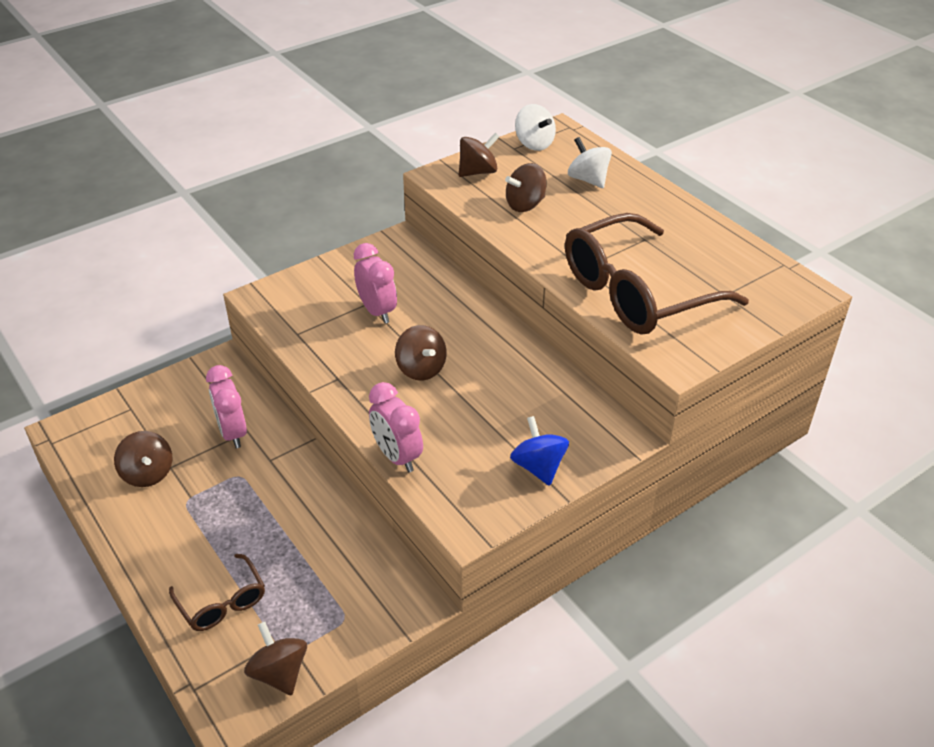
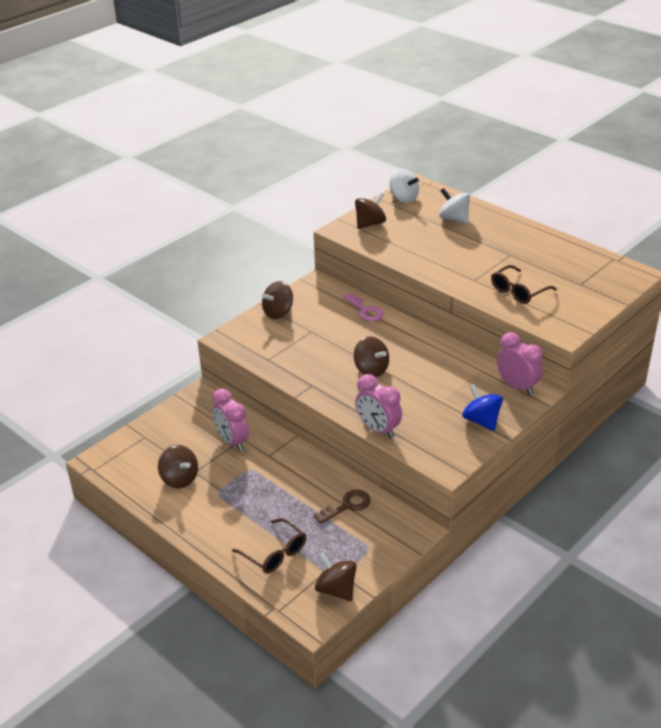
camera: 10 degrees left, 5 degrees down
pink clock [354,243,397,323] -> pink clock moved to [497,332,543,395]
brown spinning top [505,163,547,212] -> brown spinning top moved to [262,281,293,319]
brown glasses [565,213,749,334] -> brown glasses [491,265,557,304], size x0.48
none -> brown key [314,490,371,524]
none -> pink key [343,293,384,321]

